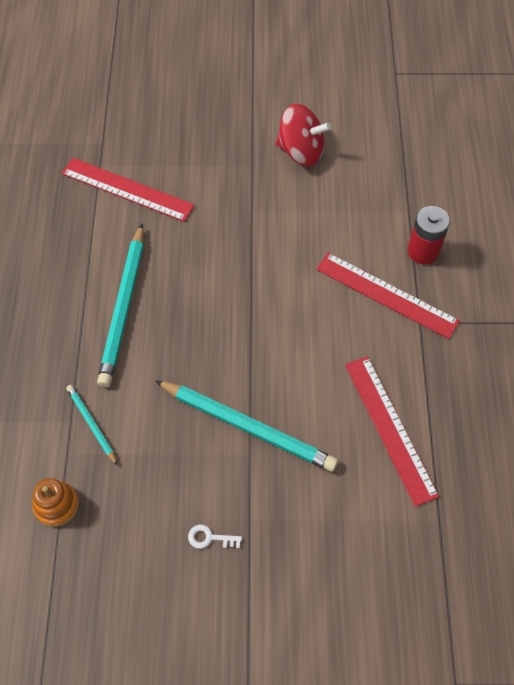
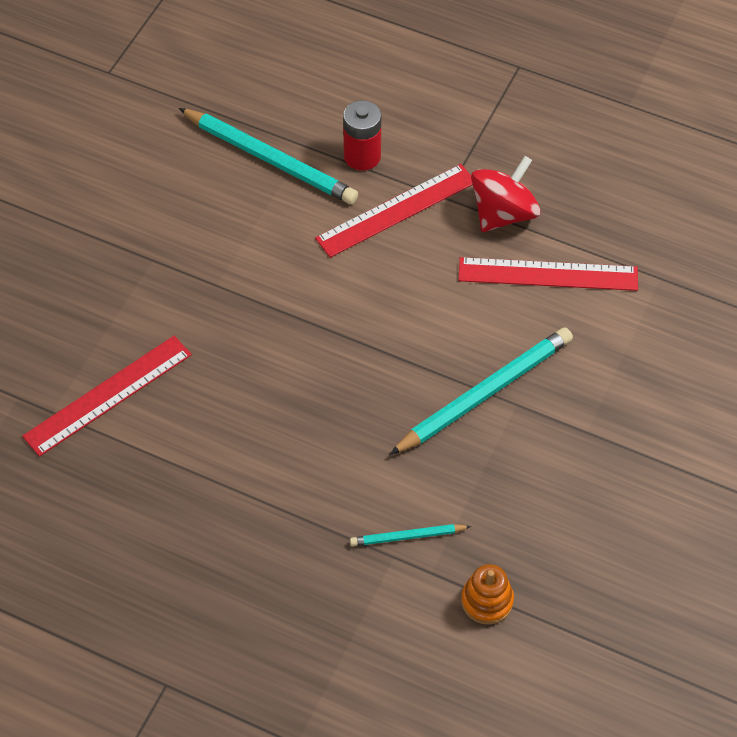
camera: 65 degrees left, 5 degrees down
turquoise pencil [97,224,144,387] -> turquoise pencil moved to [179,108,358,204]
white key [188,525,242,549] -> none
red spinning top [276,104,331,166] -> red spinning top moved to [471,156,541,232]

